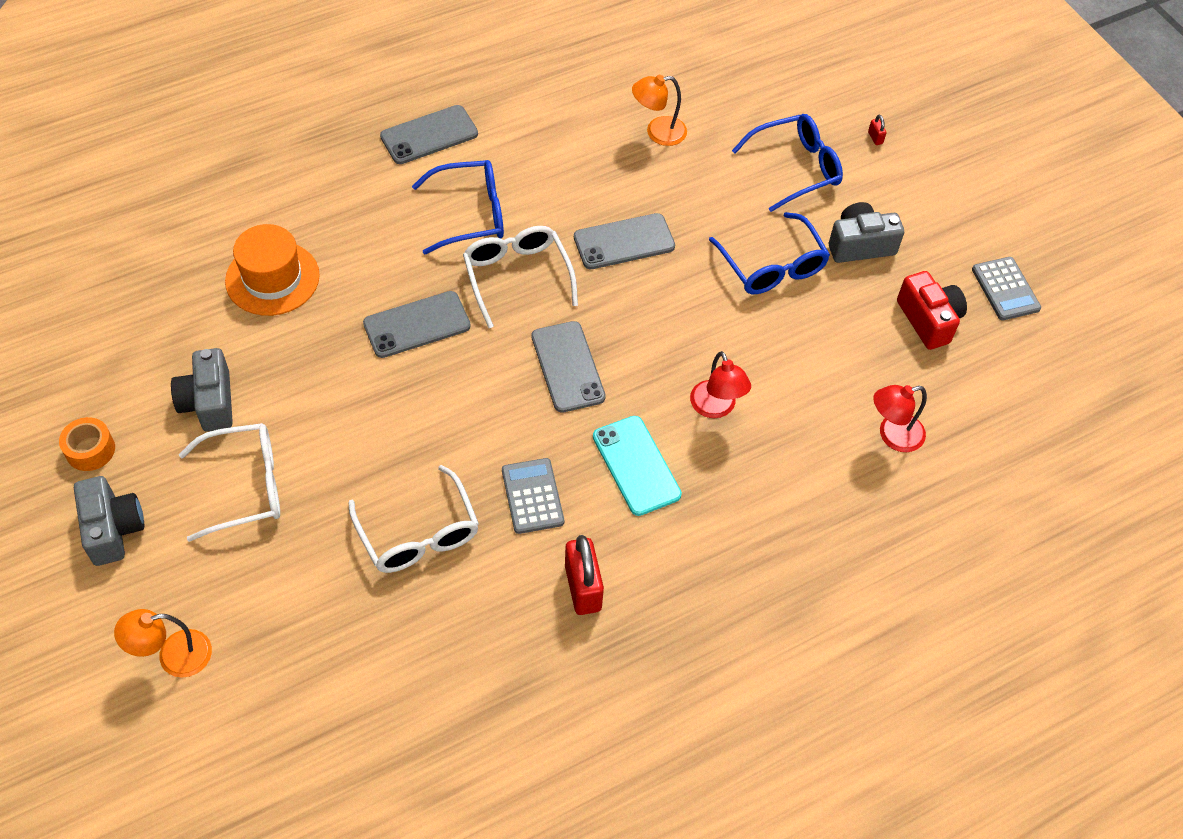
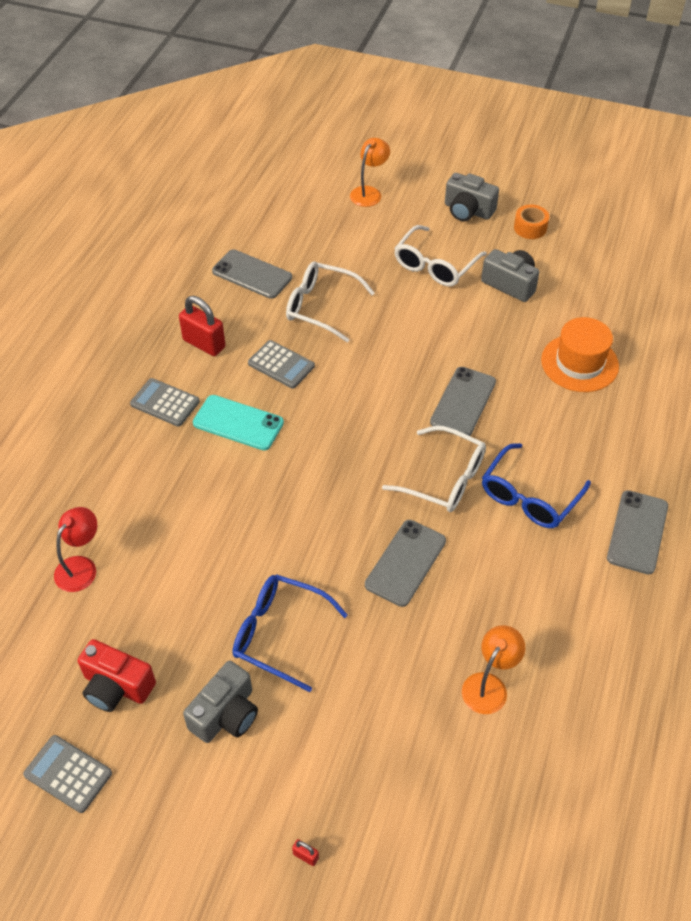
camera: 140 degrees right, 5 degrees down
grey phone [531,321,606,413] -> grey phone moved to [212,249,292,299]
red lamp [690,351,751,418] -> none
blue glasses [732,114,843,212] -> none
none -> grey calculator [130,378,200,427]

